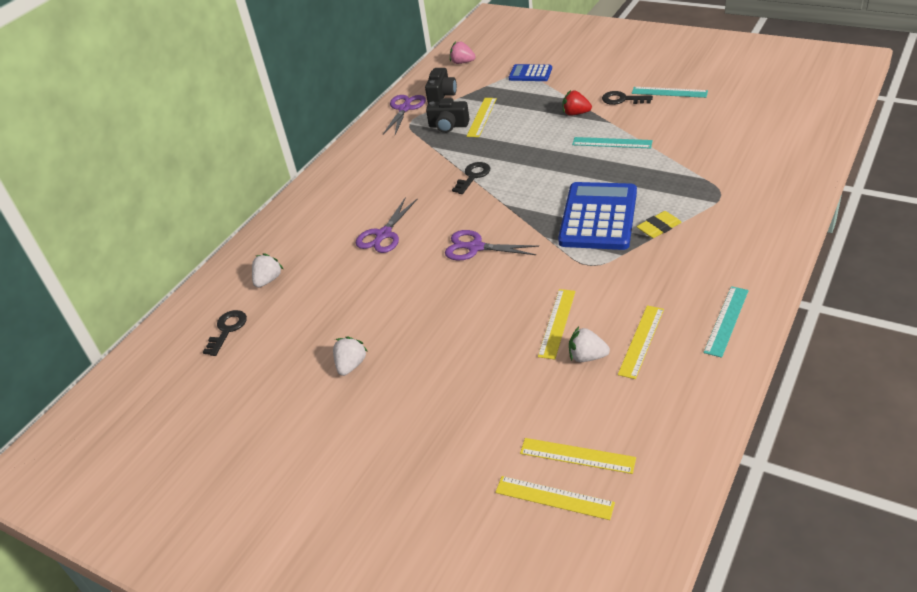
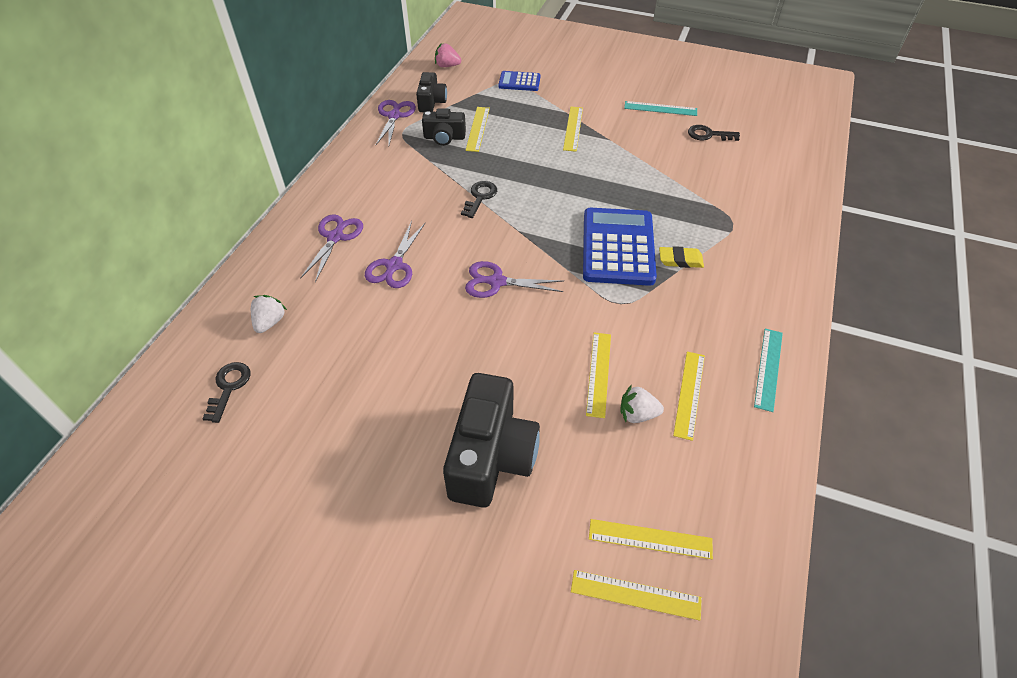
camera: 15 degrees left, 10 degrees up
white strawberry [333,336,368,376] -> none
red strawberry [563,90,592,116] -> yellow ruler [563,107,583,152]
turquoise ruler [572,137,653,149] -> none
black key [602,91,653,105] -> black key moved to [688,125,740,141]
yellow eraser [636,211,682,238] -> yellow eraser turned 45 degrees clockwise [659,246,704,268]
none -> purple scissors [300,214,363,282]
none -> black camera [443,373,540,508]

